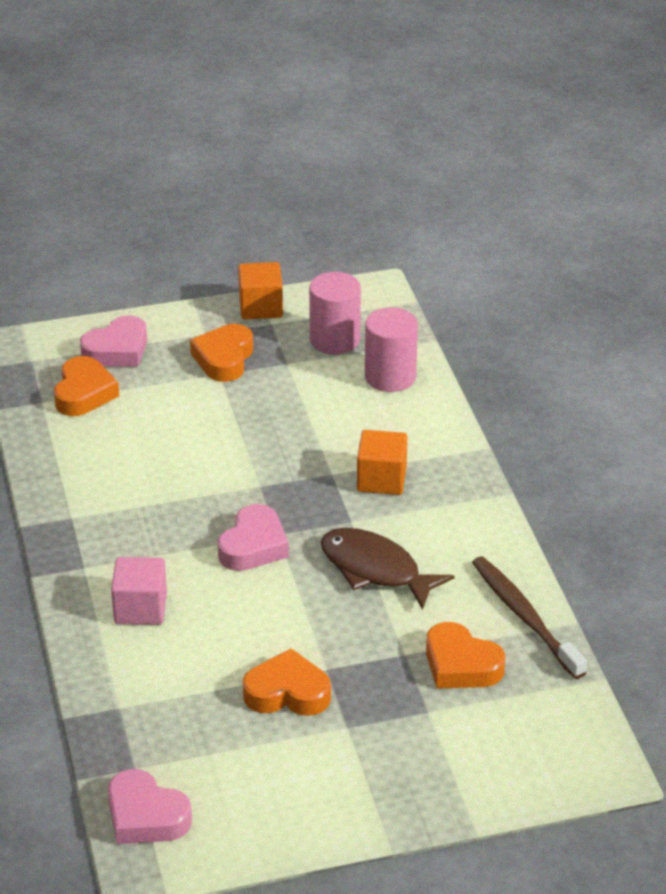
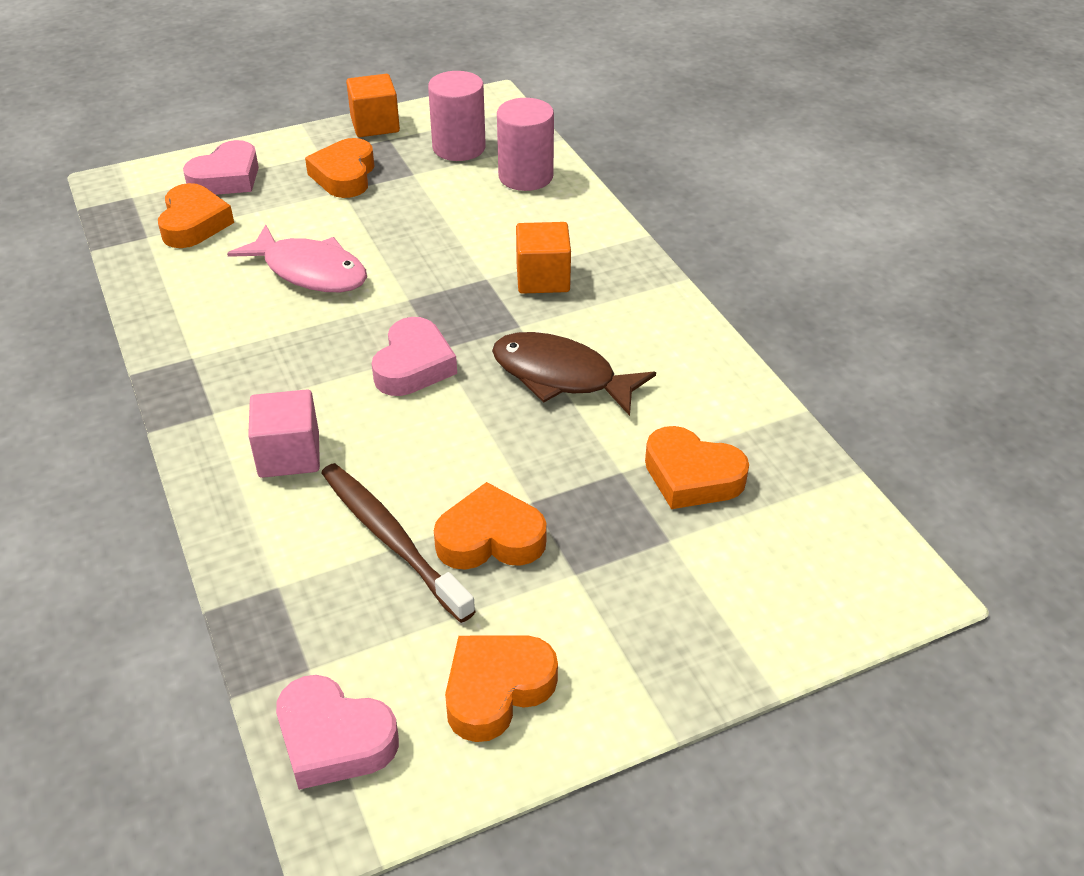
camera: 10 degrees left, 5 degrees up
brown toothbrush [472,556,587,679] -> brown toothbrush moved to [321,463,476,623]
none -> pink fish [227,224,367,292]
none -> orange heart [445,635,558,742]

